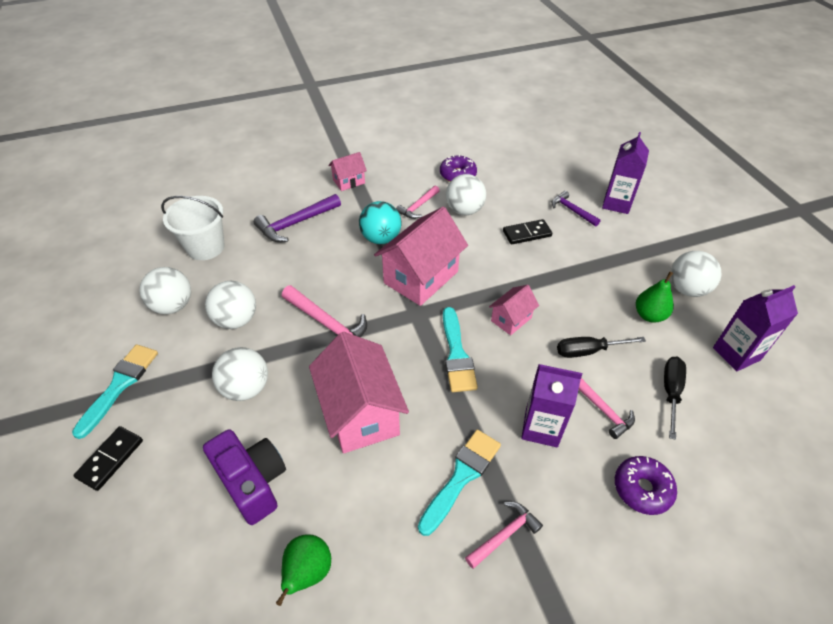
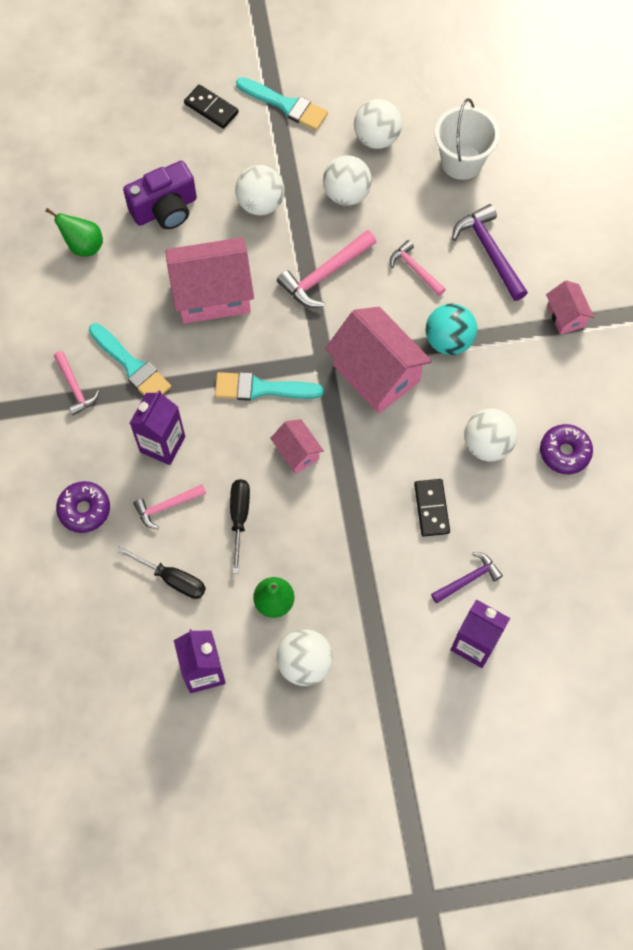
camera: 100 degrees right, 20 degrees up
pink hammer [396,185,440,219] -> pink hammer moved to [390,240,446,296]

